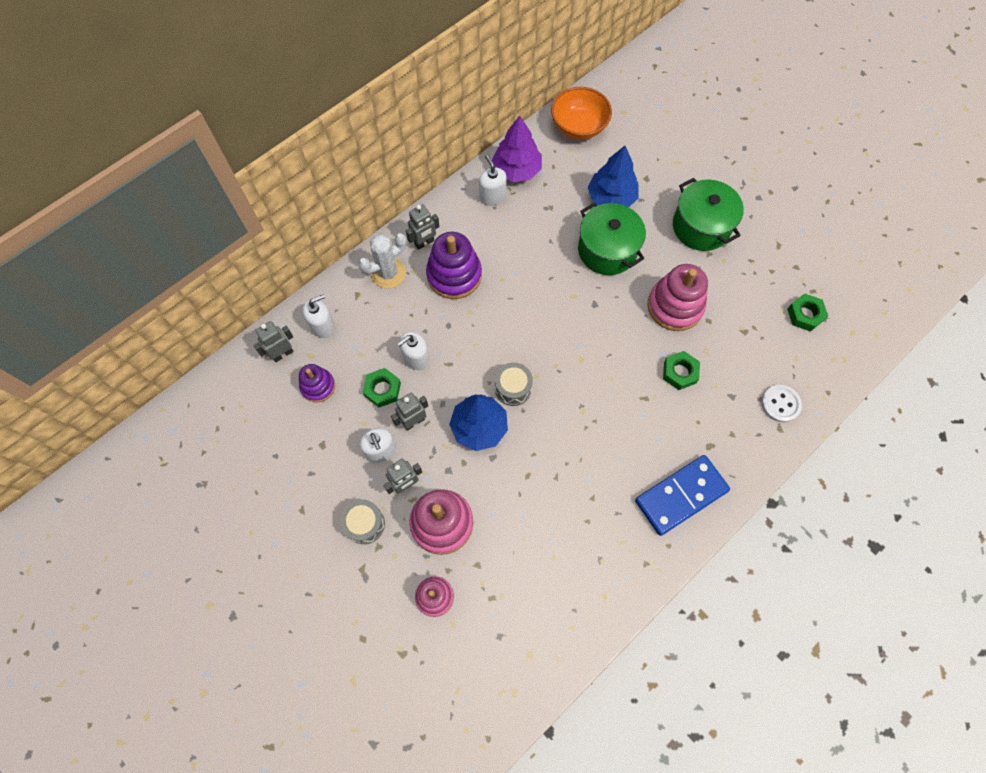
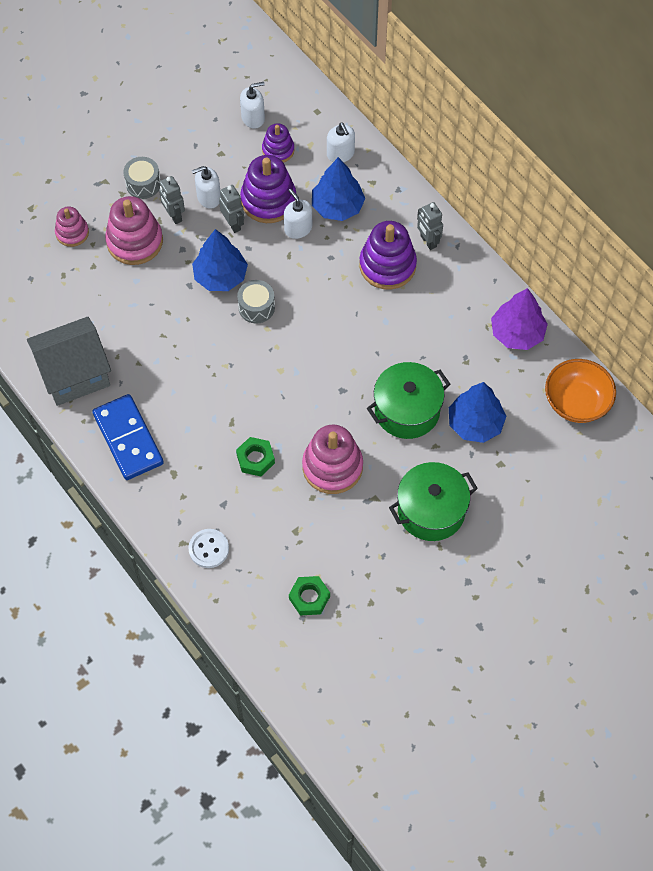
camera: 95 degrees right, 5 degrees down
grey robot [253,321,293,362] -> none
white cactus [358,233,407,289] -> none
green nut [363,368,401,407] -> purple stacking toy [240,155,296,223]
white soap dispenser [479,155,507,206] -> white soap dispenser moved to [240,82,265,129]
none -> grey house [27,317,111,406]
none -> blue tree [312,157,365,221]

